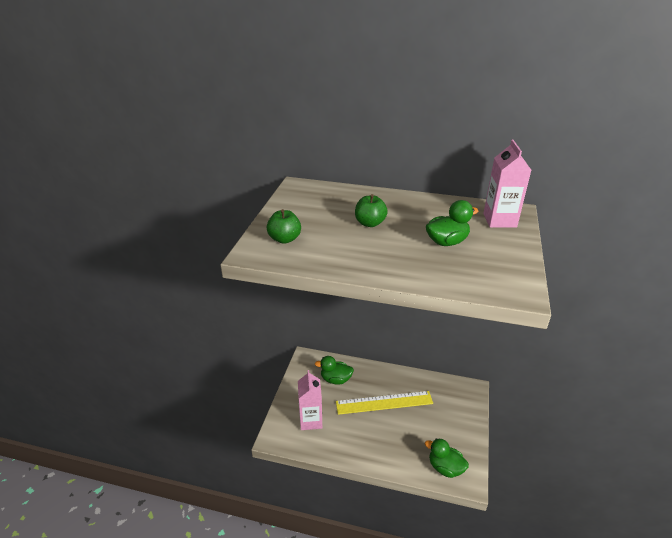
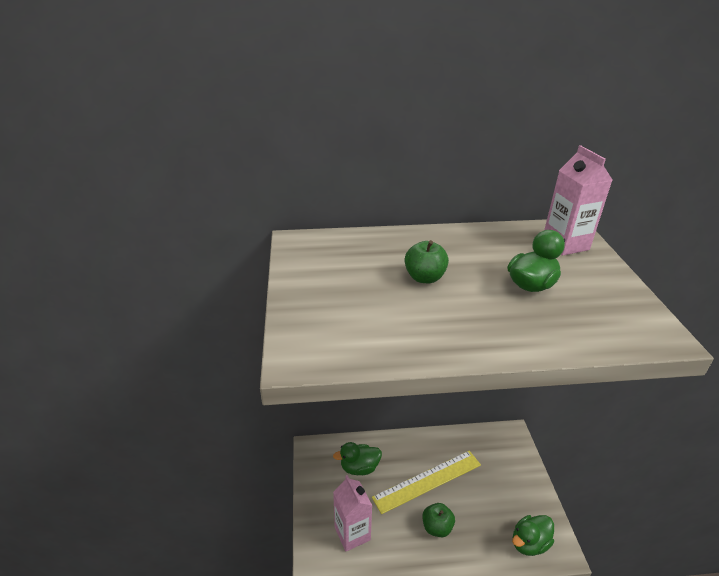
camera: 20 degrees left, 0 degrees up
green apple [267,209,301,244] -> green apple moved to [423,503,455,537]
green duck [425,438,469,478] -> green duck turned 45 degrees counterclockwise [512,515,554,556]

